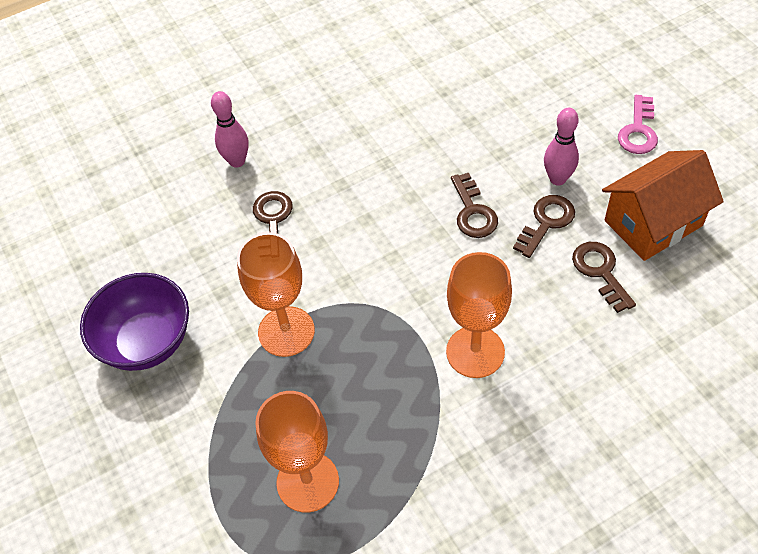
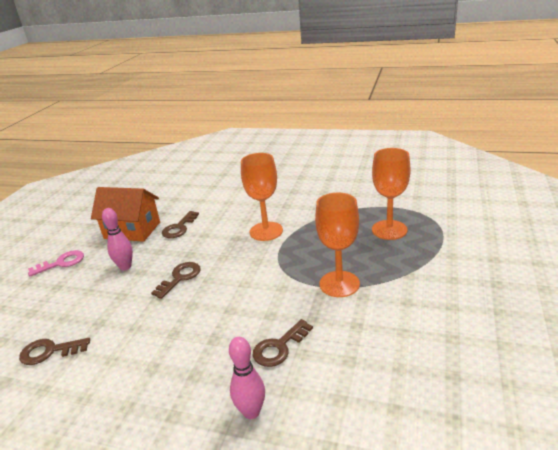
camera: 135 degrees left, 25 degrees down
purple bowl [80,273,189,371] -> none
brown key [513,195,575,258] -> brown key moved to [19,338,90,365]

